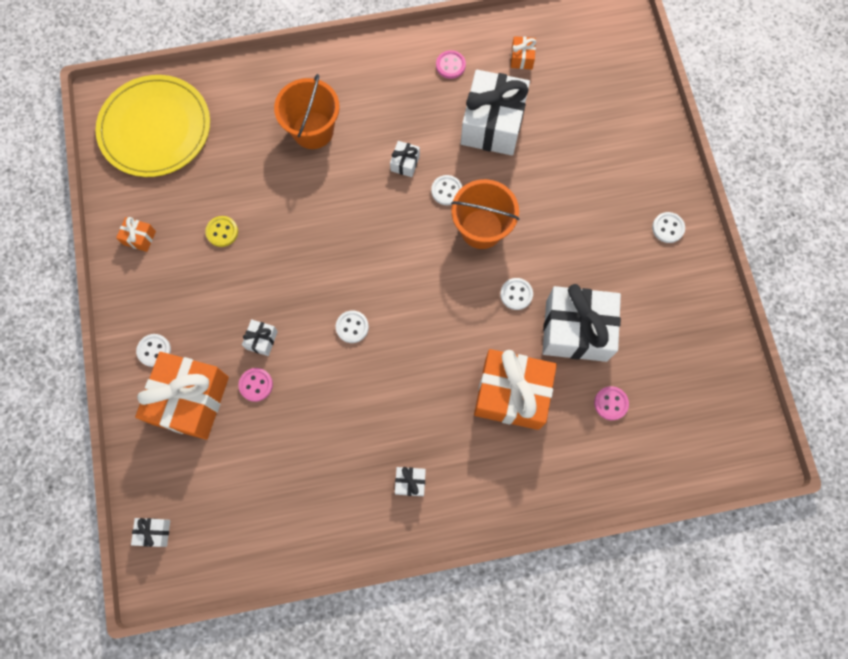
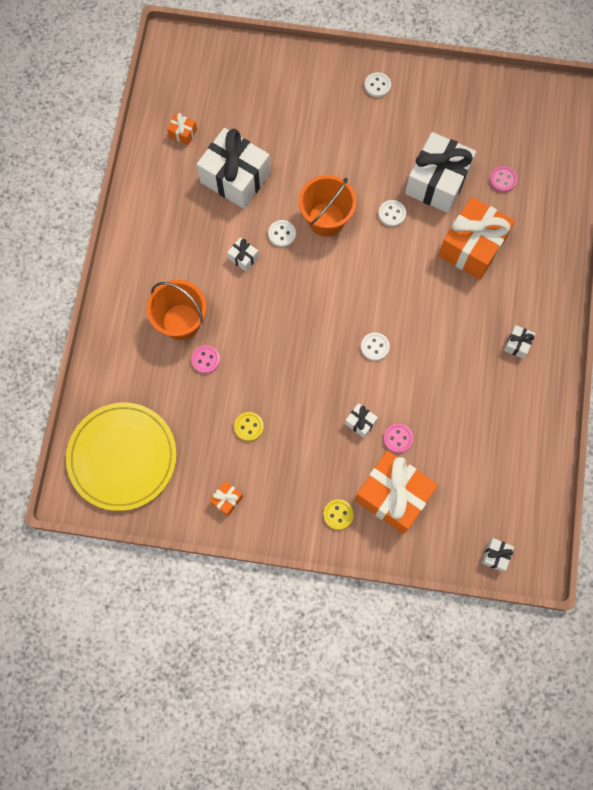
camera: 70 degrees left, 0 degrees up
white button [136,334,171,367] -> yellow button [323,499,354,530]
pink button [436,50,466,79] -> pink button moved to [191,345,220,374]

